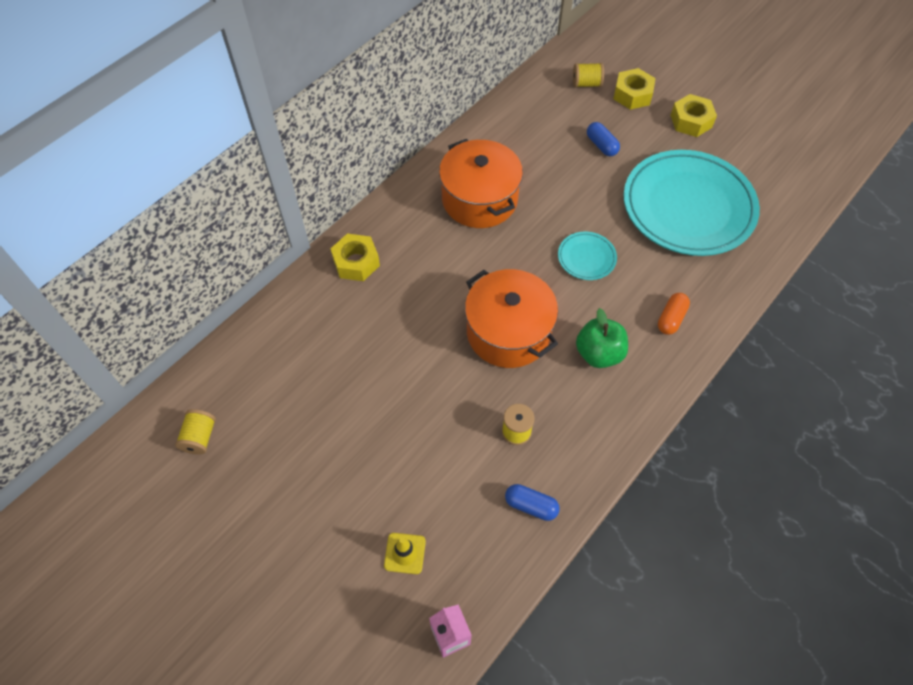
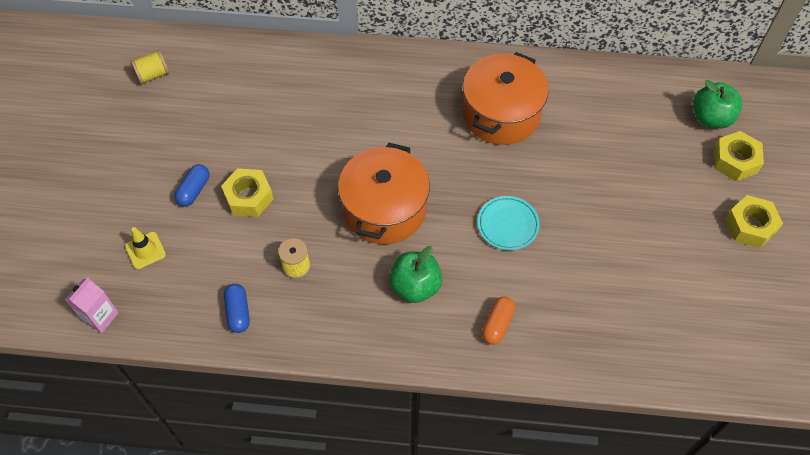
camera: 55 degrees right, 0 degrees up
yellow nut [331,233,380,281] -> yellow nut moved to [221,168,273,217]
yellow spool [573,63,604,88] -> green apple [693,80,742,129]
blue capsule [587,122,620,156] -> blue capsule moved to [174,164,209,207]
turquoise plate [624,150,760,256] -> none
orange capsule [658,293,690,335] -> orange capsule turned 60 degrees counterclockwise [482,296,515,345]

